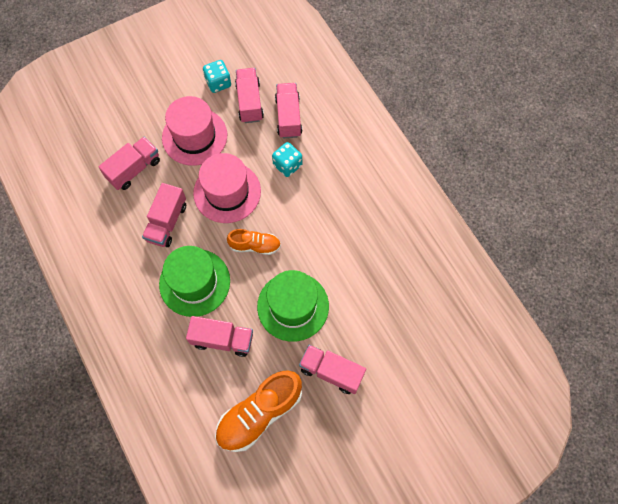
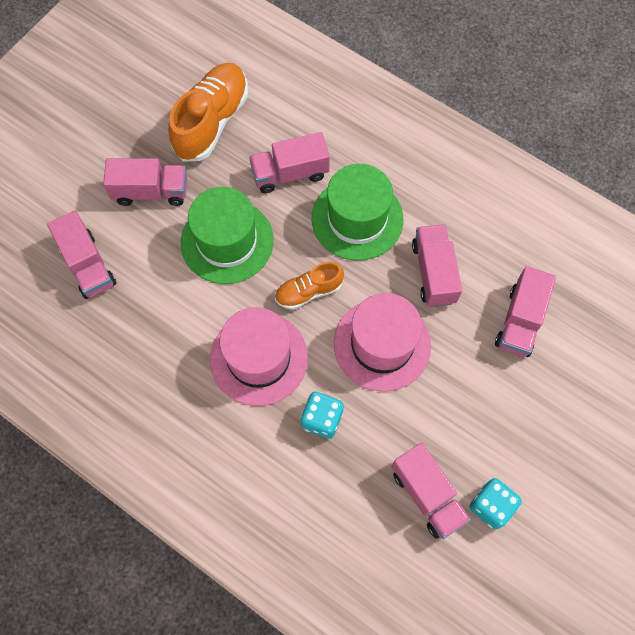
camera: 155 degrees right, 0 degrees up
pink hat [162,96,227,166] -> pink hat moved to [210,307,308,406]
pink truck [275,83,302,138] -> pink truck moved to [47,211,117,299]

